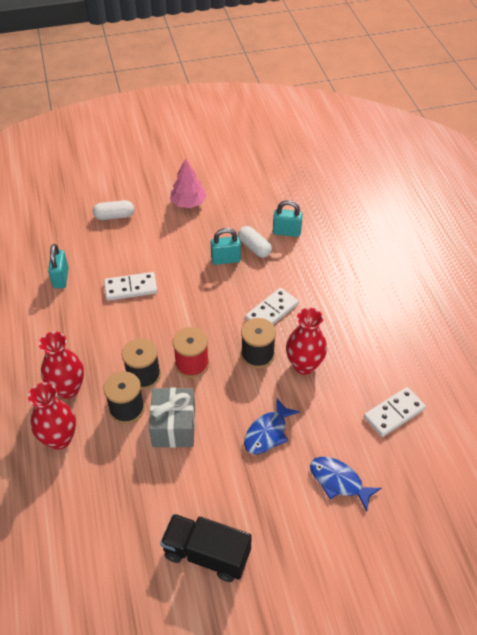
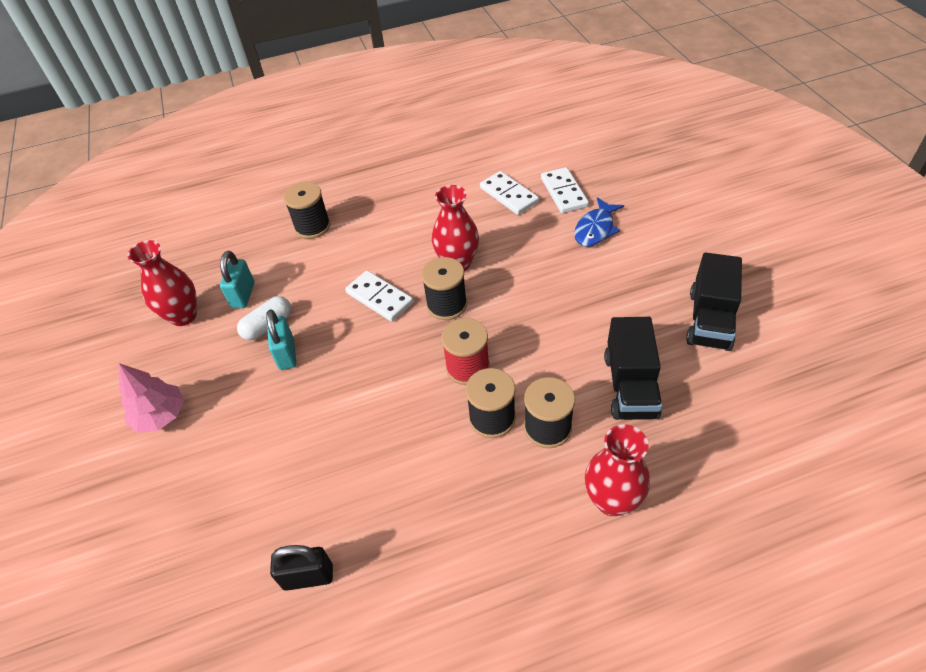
camera: 90 degrees left, 0 degrees up
red vase [39,331,84,399] -> red vase moved to [128,240,197,326]
turquoise padlock [48,244,69,288] -> black padlock [270,545,333,591]
white capsule [93,200,134,220] -> none
white domino [104,272,158,301] -> white domino moved to [541,167,589,213]
grey gift [149,387,195,448] -> none
blue fish [244,398,300,454] -> none
none -> black spool [283,182,330,239]
none -> black truck [604,317,662,420]

